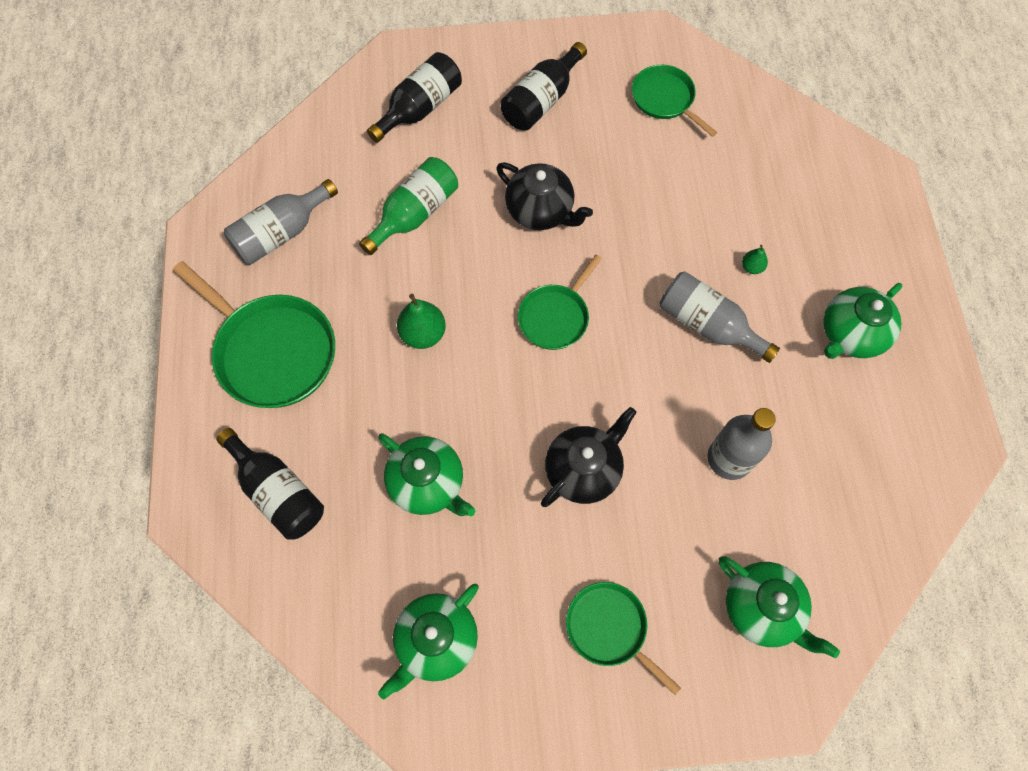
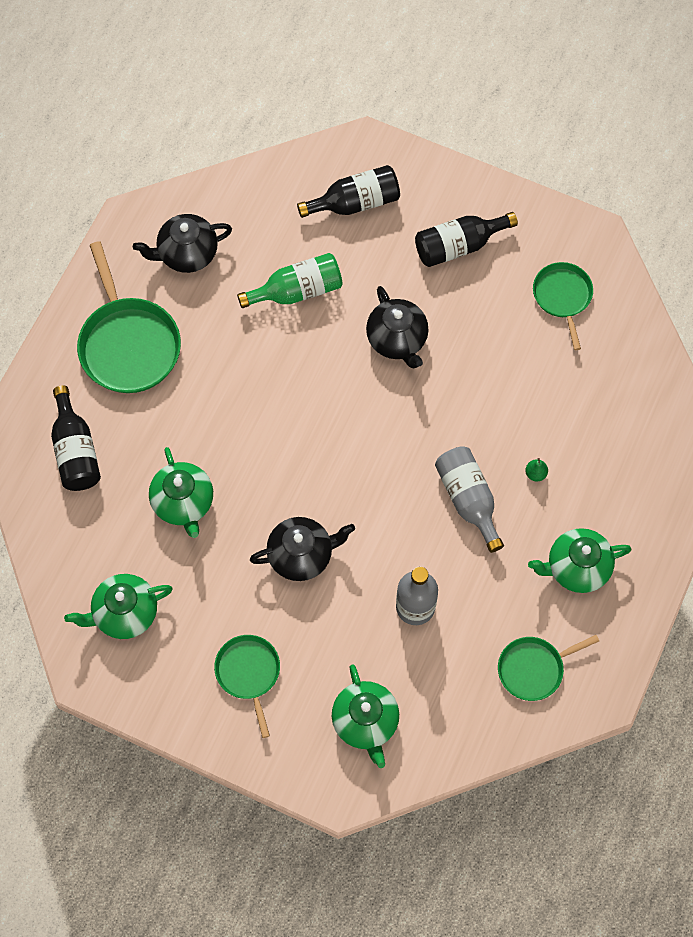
camera: 30 degrees right, 0 degrees up
grey bottle [224,179,338,265] -> black teapot [133,214,232,273]
green pear [397,294,446,349] -> none
green pan [518,255,602,350] -> green pan moved to [498,635,599,701]

